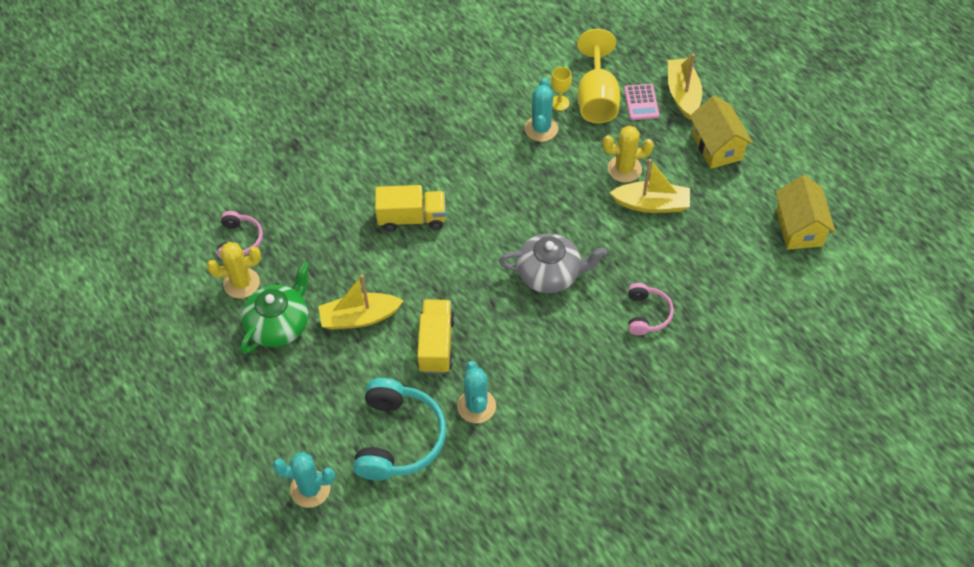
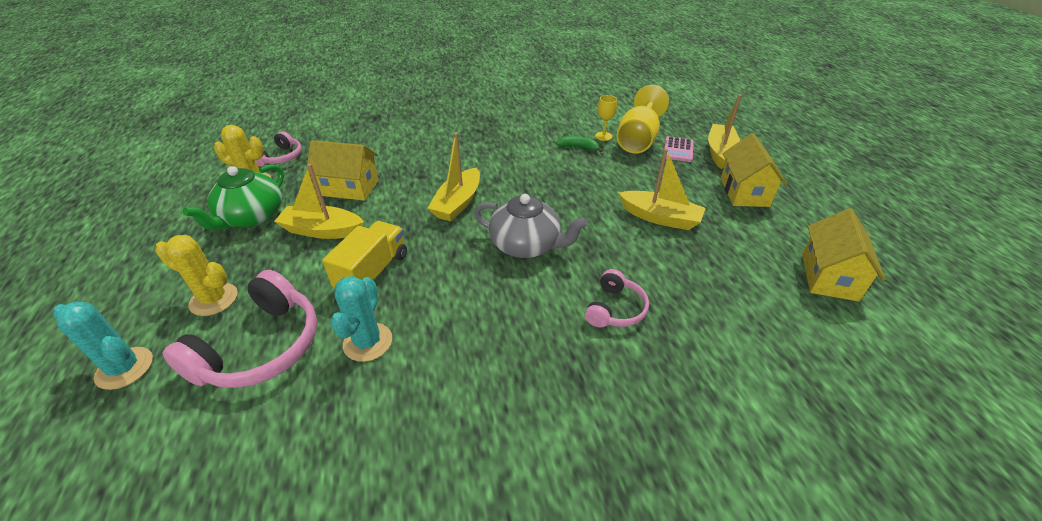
camera: 20 degrees right, 15 degrees down
green teapot [241,262,310,354] -> green teapot turned 150 degrees clockwise [183,164,284,230]
turquoise headphones [353,378,446,481] -> pink headphones [163,270,317,388]
yellow truck [375,185,446,232] -> none
turquoise cactus [525,78,558,142] -> green banana [556,136,603,152]
yellow cactus [603,126,654,183] -> yellow cactus moved to [155,235,238,316]
none -> yellow house [307,140,379,201]
none -> yellow boat [427,132,480,221]

